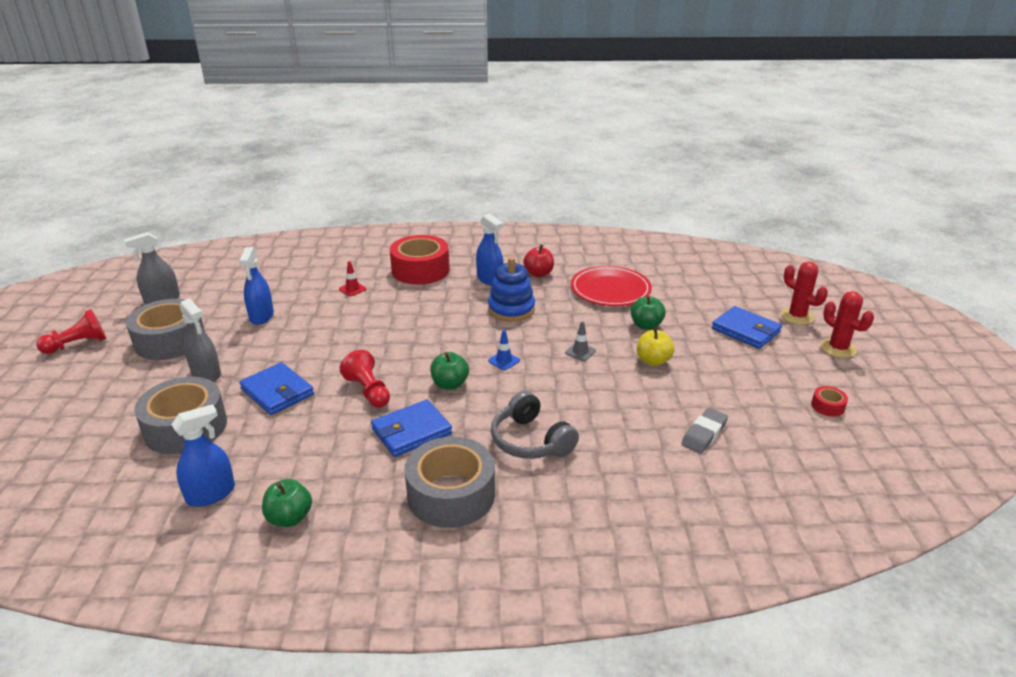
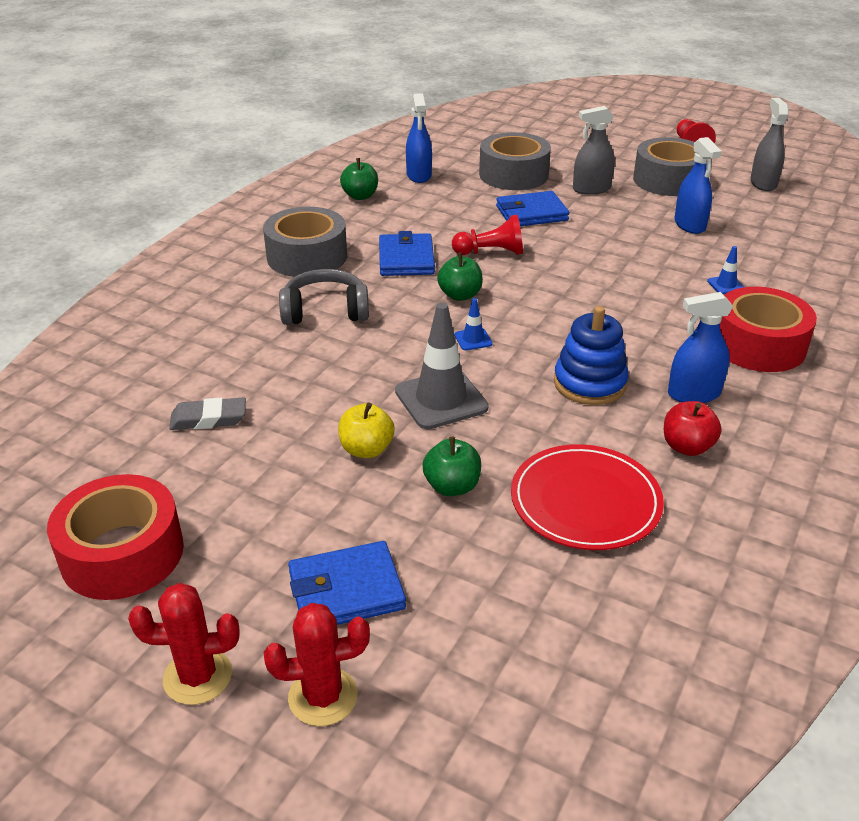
camera: 120 degrees right, 5 degrees up
blue spray bottle [239,247,274,325] -> blue spray bottle turned 135 degrees counterclockwise [674,137,722,234]
red traffic cone [339,261,366,296] -> blue traffic cone [707,246,744,294]
grey traffic cone [565,321,596,361] -> grey traffic cone [395,303,489,429], size x2.16
grey eraser [681,408,728,453] -> grey eraser turned 75 degrees counterclockwise [169,397,246,430]
red tape [811,386,848,417] -> red tape [47,474,184,600], size x2.40

